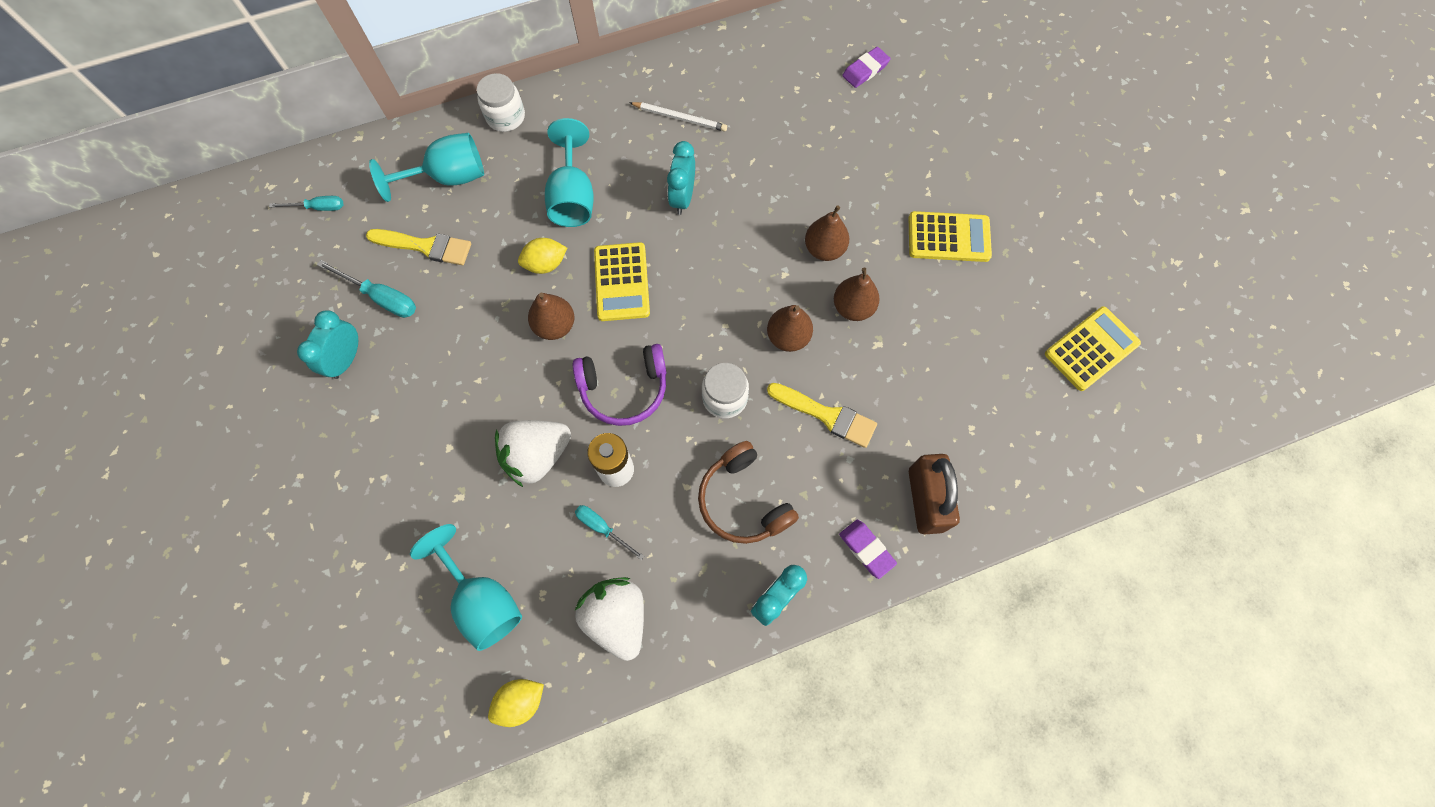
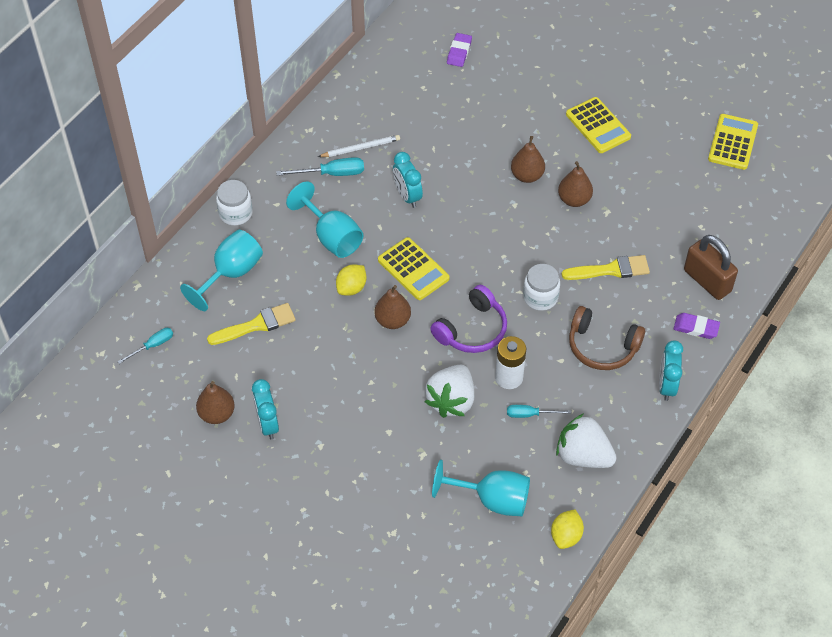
camera: 35 degrees left, 15 degrees down
turquoise screwdriver [317,260,416,318] -> turquoise screwdriver moved to [276,157,364,176]
brown pear [767,305,813,352] -> brown pear moved to [196,381,235,424]
yellow calculator [909,211,992,262] -> yellow calculator turned 90 degrees clockwise [566,97,631,153]

